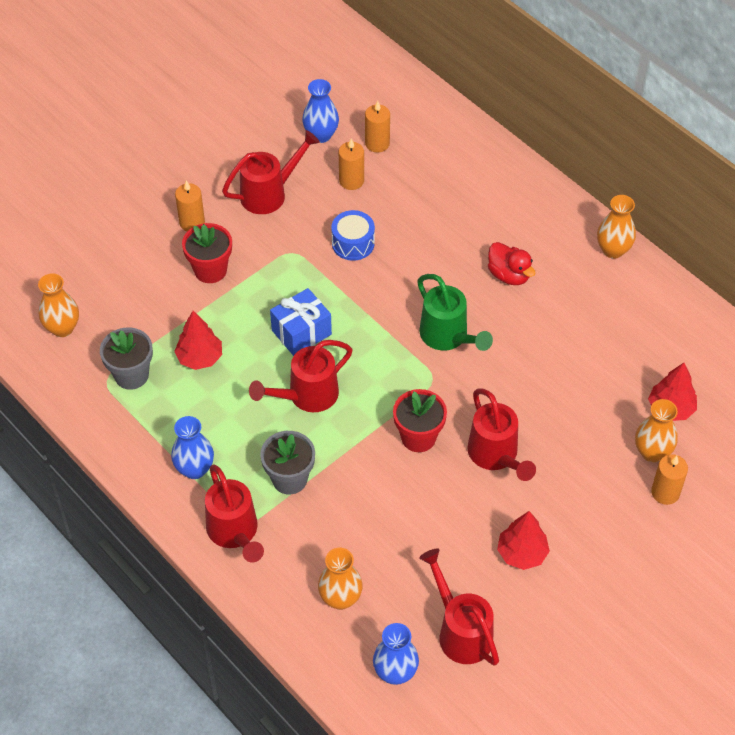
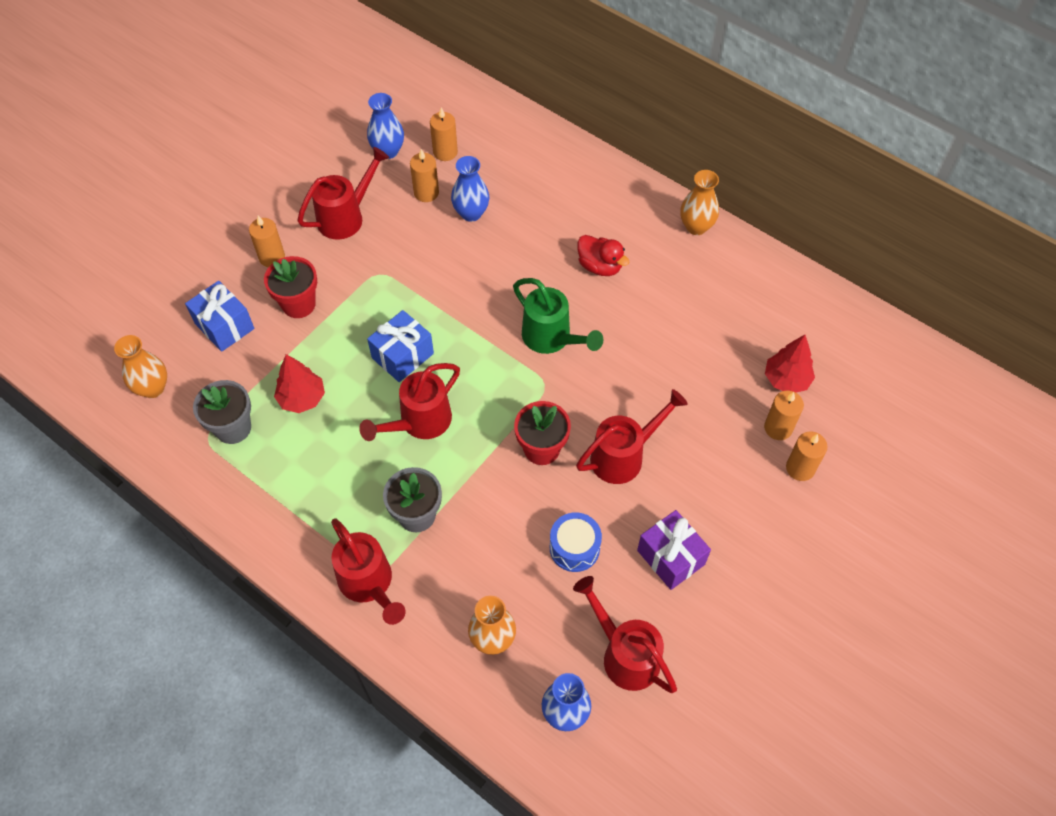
camera: 10 degrees left, 5 degrees up
blue vase [171,416,214,479] -> blue vase moved to [451,156,489,222]
blue drum [331,210,375,261] -> blue drum moved to [550,512,602,572]
red watering can [467,388,536,481] -> red watering can turned 90 degrees counterclockwise [576,389,688,484]
red tree [497,511,550,570] -> purple gift [637,510,711,590]
orange vase [635,399,678,462] -> orange candle [764,391,804,440]
none -> blue gift [185,281,254,352]

